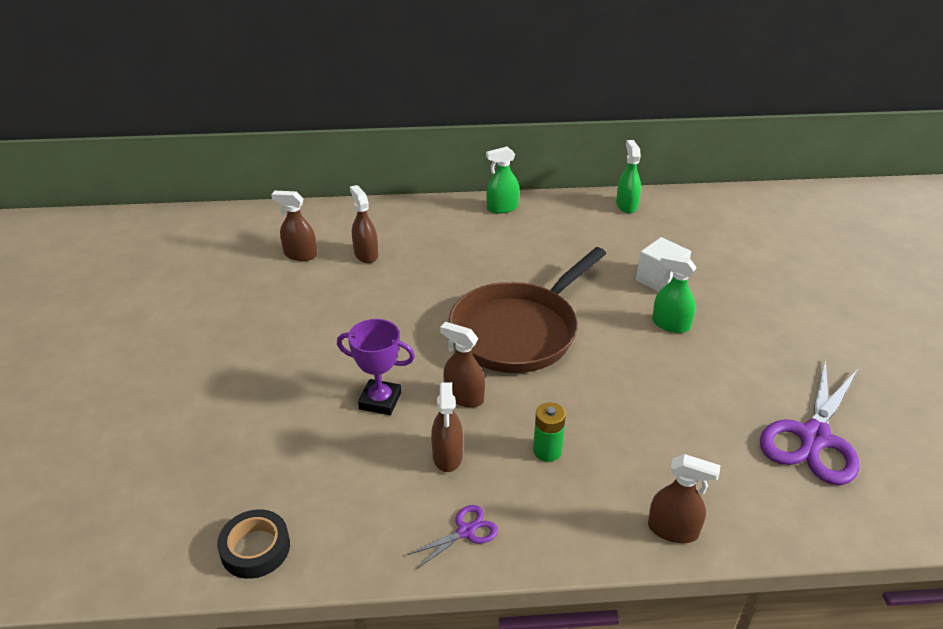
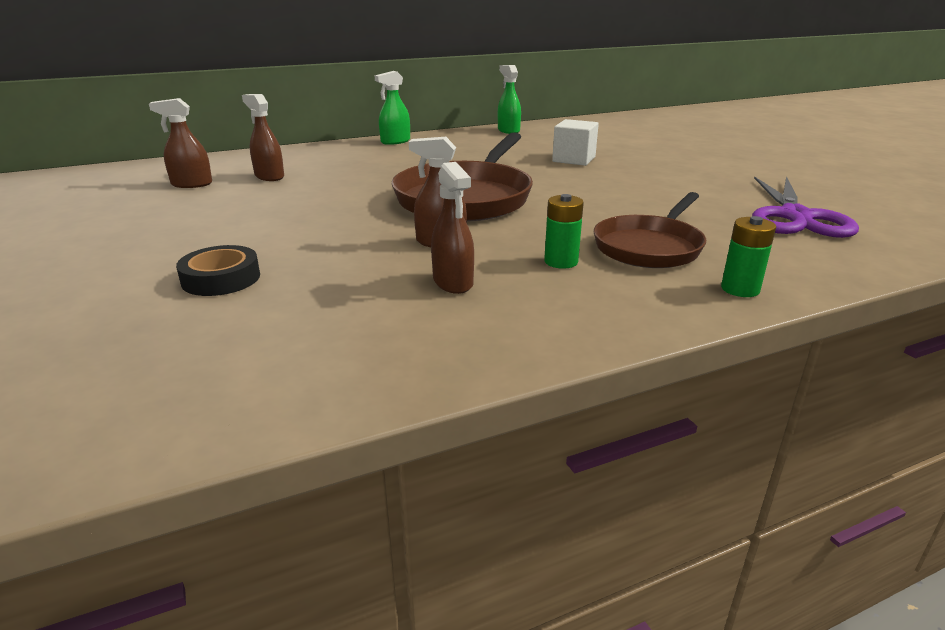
camera: 20 degrees left, 10 degrees down
black tape [217,509,290,579] -> black tape moved to [176,245,260,296]
purple trophy [337,319,415,415] -> none
purple scissors [407,505,498,569] -> none
brown spray bottle [648,454,720,543] -> green battery [721,216,776,297]
green spray bottle [652,254,696,333] -> none
none -> brown pan [594,192,706,268]

